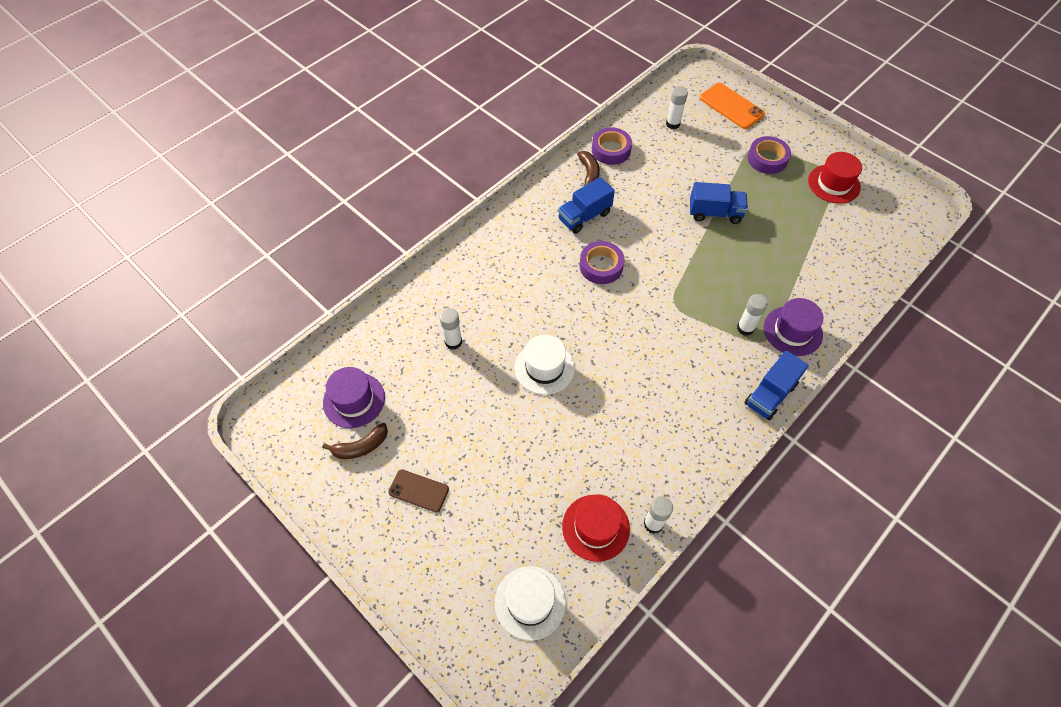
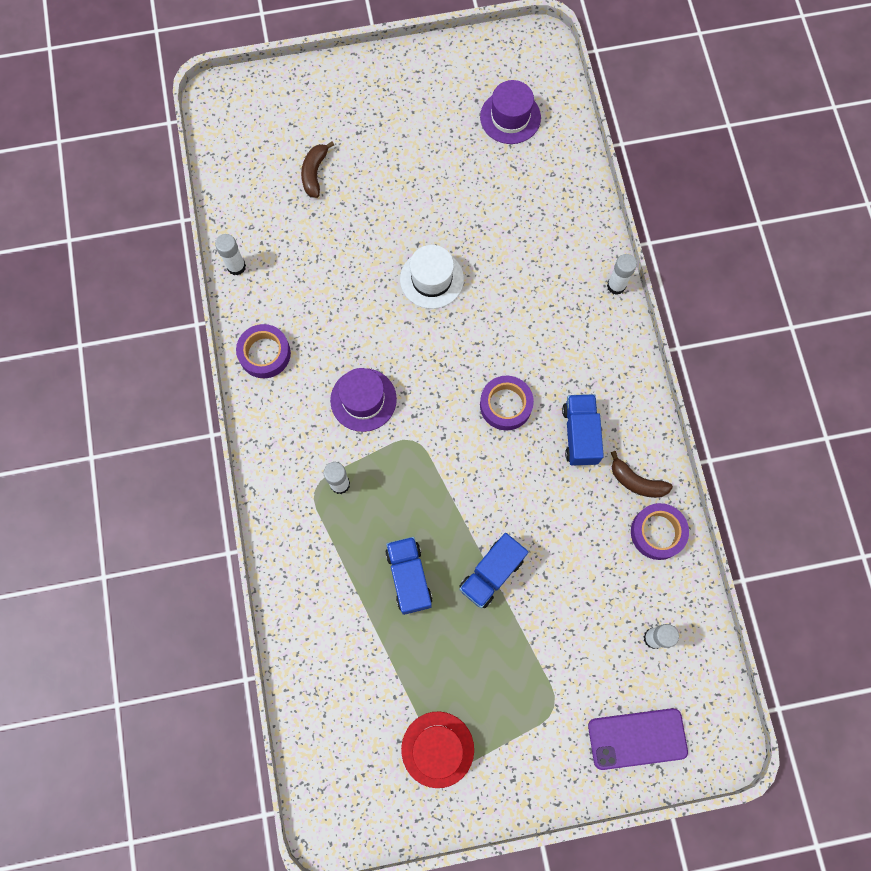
camera: 125 degrees right, 15 degrees up
brown banana [322,423,388,459] -> brown banana moved to [301,142,334,198]
brown phone [388,469,449,512] -> none
white glue stick [439,308,462,350] -> white glue stick moved to [607,254,637,295]
white hat [495,566,566,640] -> none
red hat [562,494,630,562] -> none
orange phone [700,83,765,129] -> purple phone [588,708,688,770]
blue truck [744,350,809,420] -> blue truck moved to [385,537,433,615]
purple tape [747,136,791,174] -> purple tape moved to [236,324,291,378]
purple hat [764,298,823,356] -> purple hat moved to [330,368,397,432]

